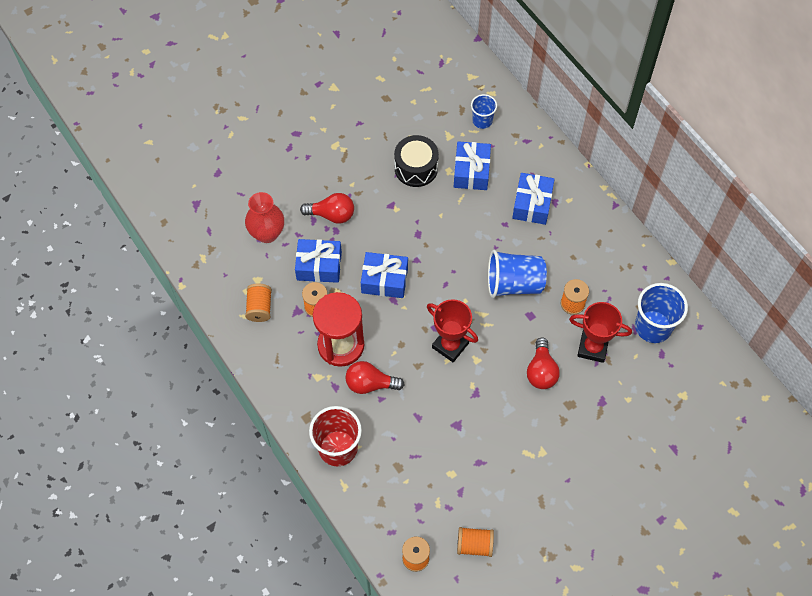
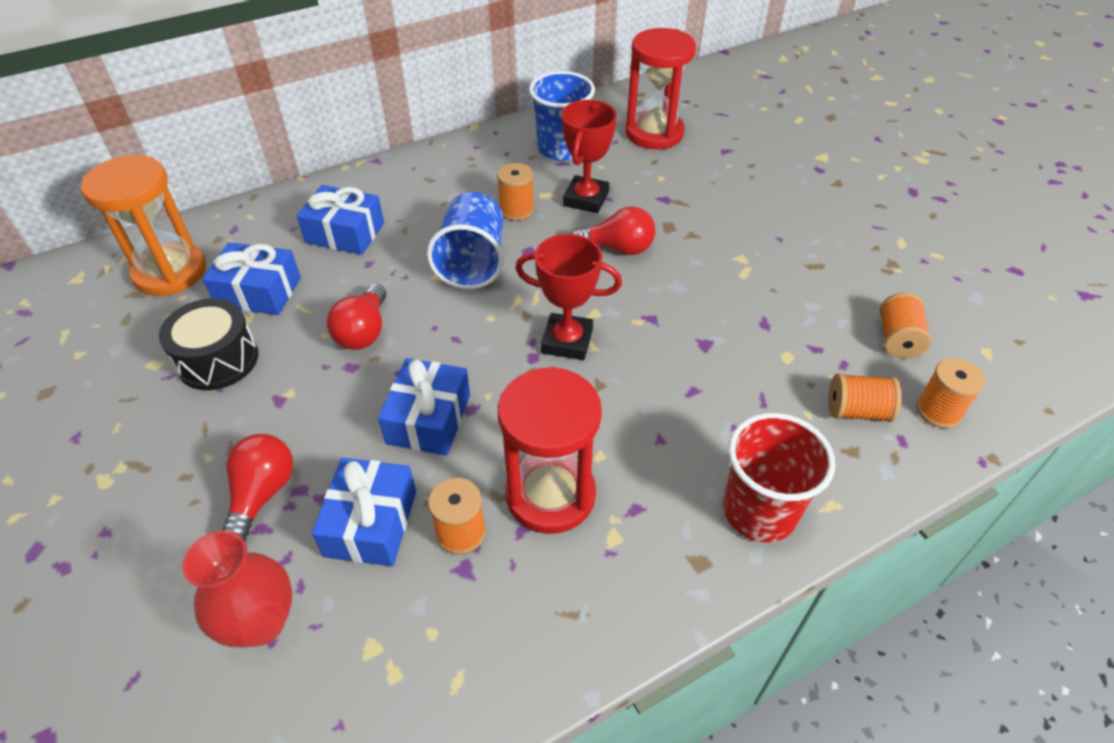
camera: 85 degrees left, 15 degrees down
orange spool [245,284,272,322] -> orange spool moved to [829,373,902,422]
red light bulb [345,361,404,394] -> red light bulb moved to [327,284,386,350]
red trophy [427,299,478,362] -> red trophy turned 60 degrees clockwise [515,234,622,360]
blue cup [471,94,497,129] -> orange hourglass [81,155,206,296]
none -> red hourglass [625,28,696,149]

